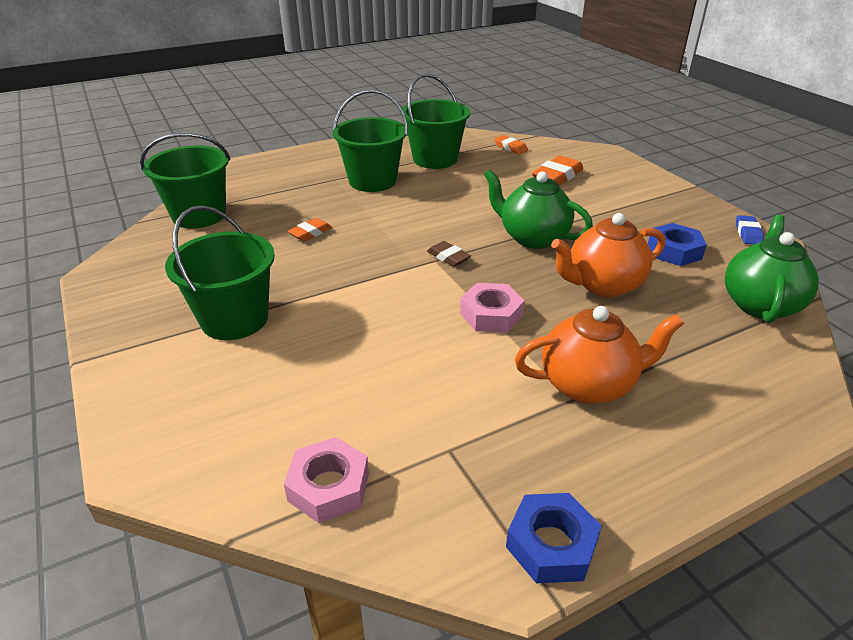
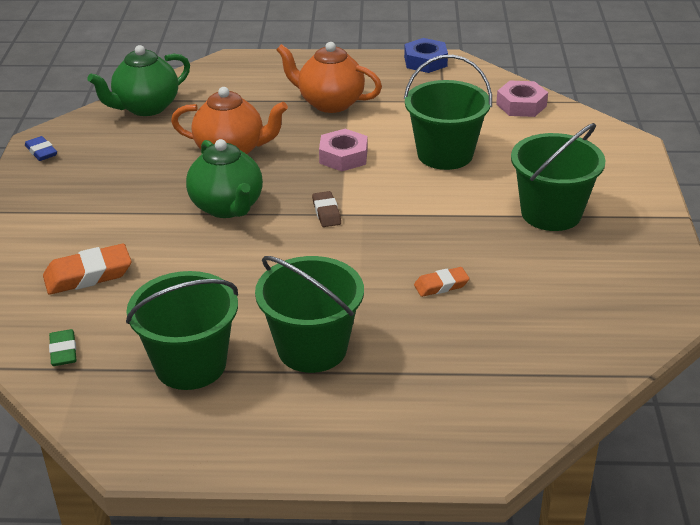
camera: 150 degrees left, 0 degrees up
green bucket [140,133,231,229] -> green bucket moved to [404,55,492,170]
orange eraser [494,135,528,154] -> green eraser [49,329,77,366]
blue nut [648,223,707,266] -> none
blue eraser [736,215,764,244] -> blue eraser turned 75 degrees counterclockwise [25,136,57,161]

